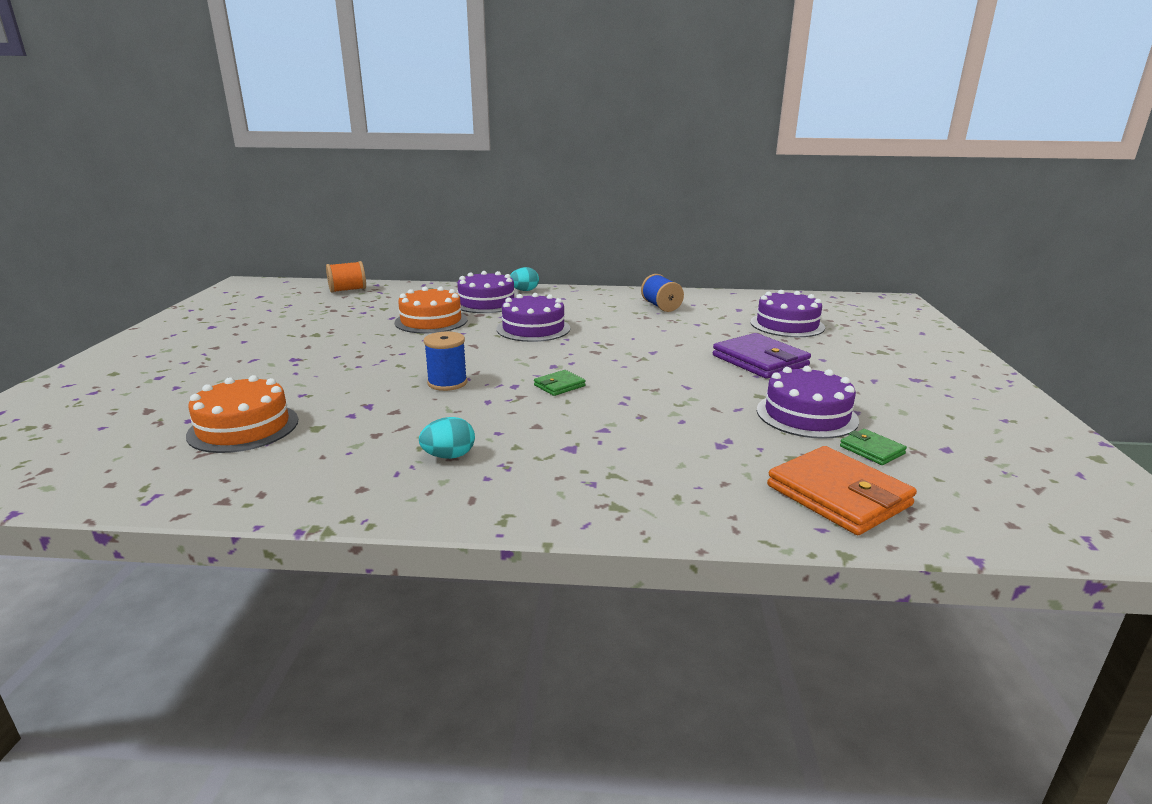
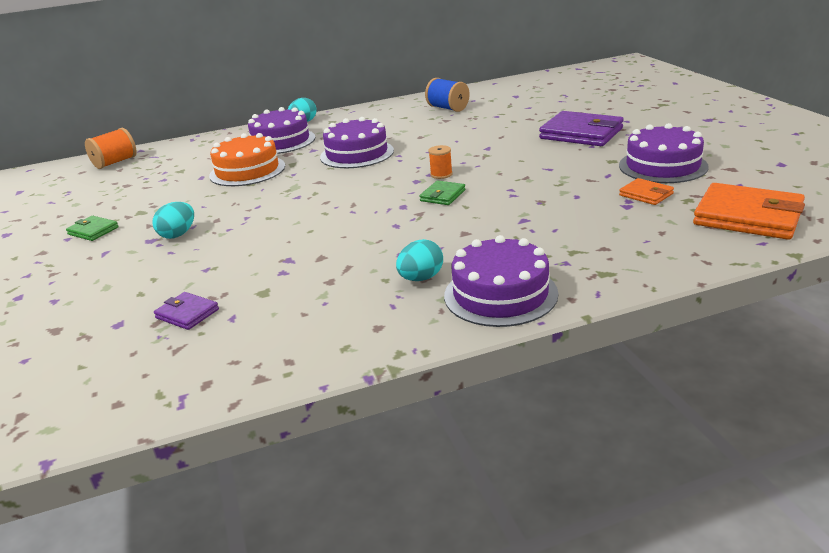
camera: 20 degrees left, 5 degrees up
orange cake [186,375,298,453] -> purple wallet [154,292,219,330]
blue spool [424,332,467,391] -> none
purple cake [750,290,825,337] -> purple cake moved to [444,235,558,327]
green wallet [840,429,907,465] -> green wallet moved to [66,216,119,241]
none -> turquoise egg [153,202,194,239]
none -> orange spool [428,145,453,179]
none -> orange wallet [619,178,674,205]

